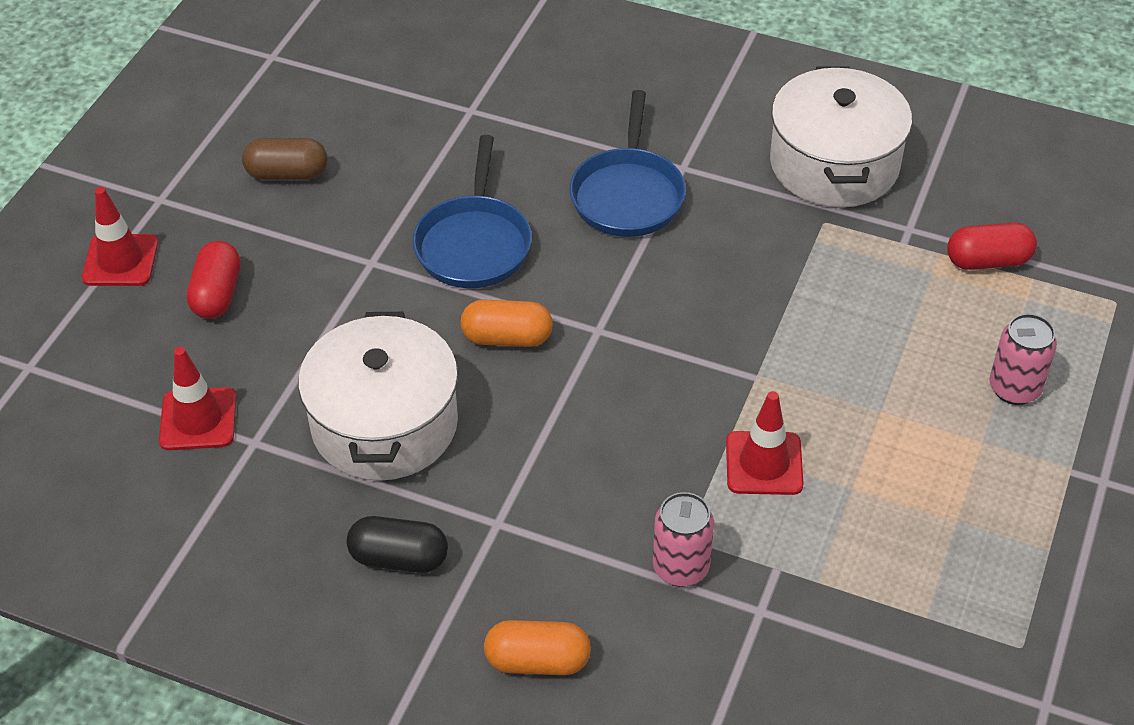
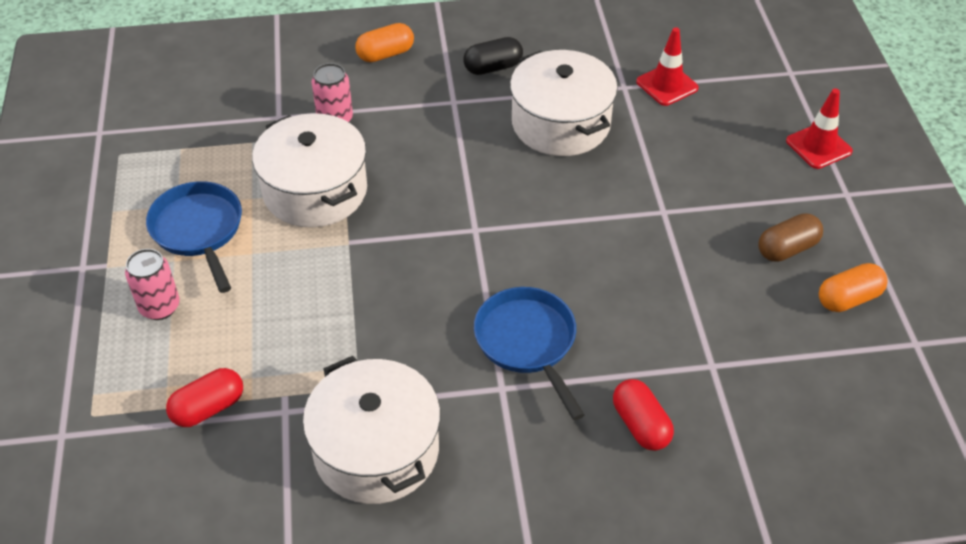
camera: 150 degrees right, 0 degrees up
red capsule [187,241,240,319] -> red capsule moved to [613,379,674,451]
blue pan [412,135,532,288] -> blue pan moved to [146,181,242,293]
orange capsule [461,300,553,347] -> orange capsule moved to [819,263,888,312]
red traffic cone [726,391,804,495] -> white pot [252,113,367,227]

